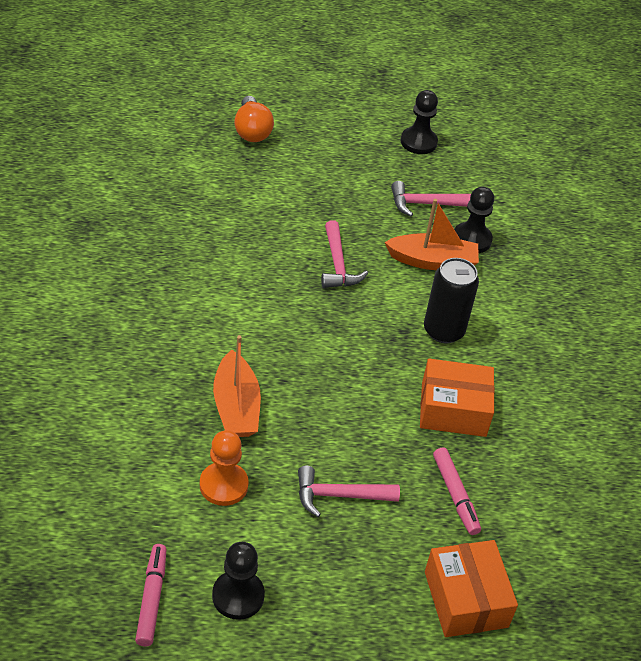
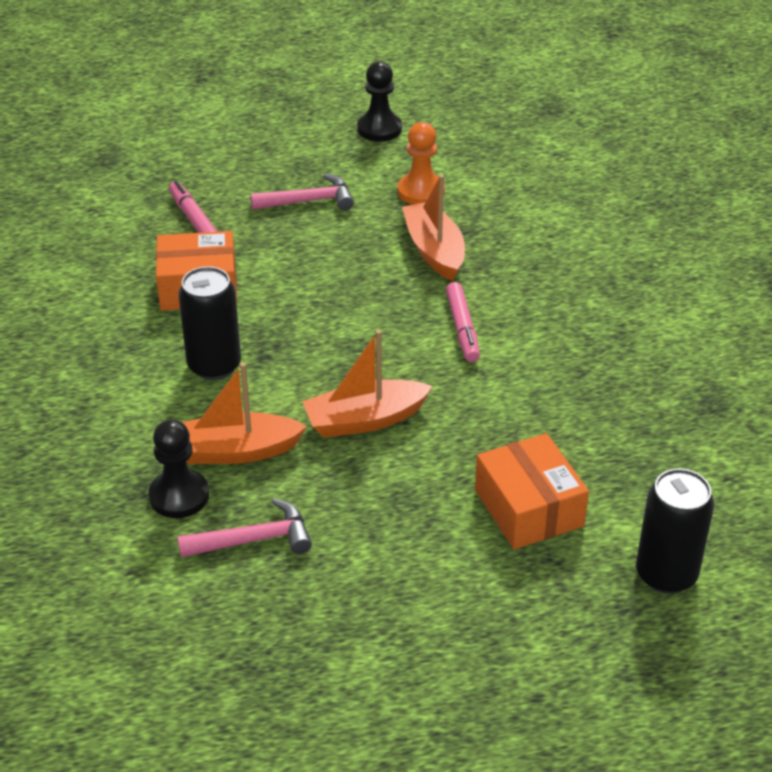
camera: 175 degrees right, 5 degrees down
pink marker [135,544,167,646] -> pink marker moved to [446,282,480,362]
orange light bulb [234,96,274,142] -> none
pink hammer [321,220,368,288] -> orange boat [302,330,433,438]
black pawn [401,90,438,154] -> none
orange box [425,540,518,637] -> orange box moved to [475,433,589,549]
none -> black can [636,469,714,594]

